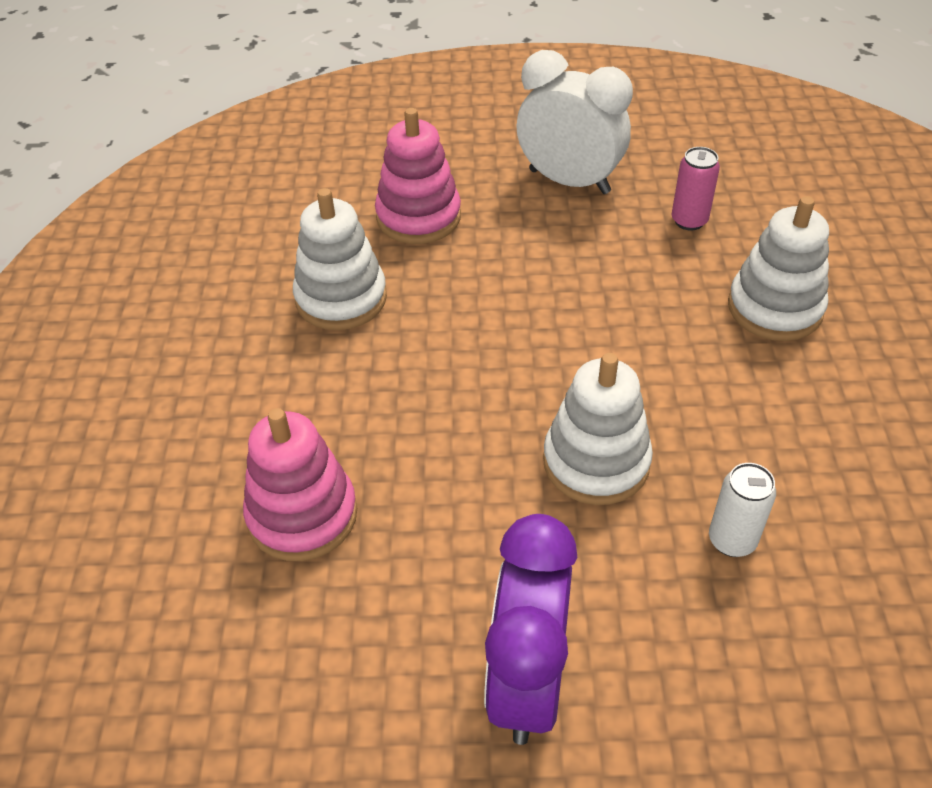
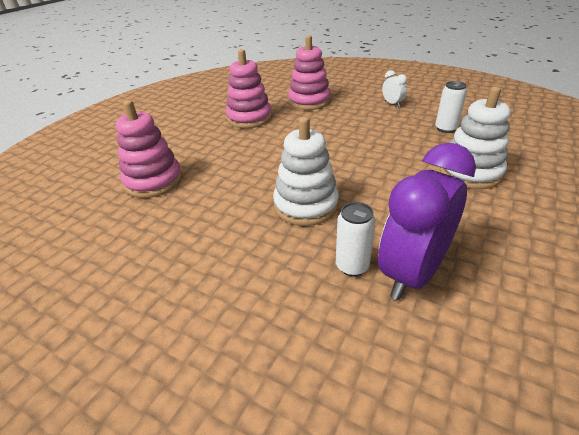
camera: 30 degrees right, 10 degrees down
white stacking toy [293,188,387,330] -> pink stacking toy [226,49,272,128]
purple clock [484,514,577,745] -> purple clock moved to [378,143,476,300]
white clock [516,50,633,194] -> white clock [382,70,407,107], size x0.44
pink can [672,147,720,231] -> white can [435,81,467,133]

